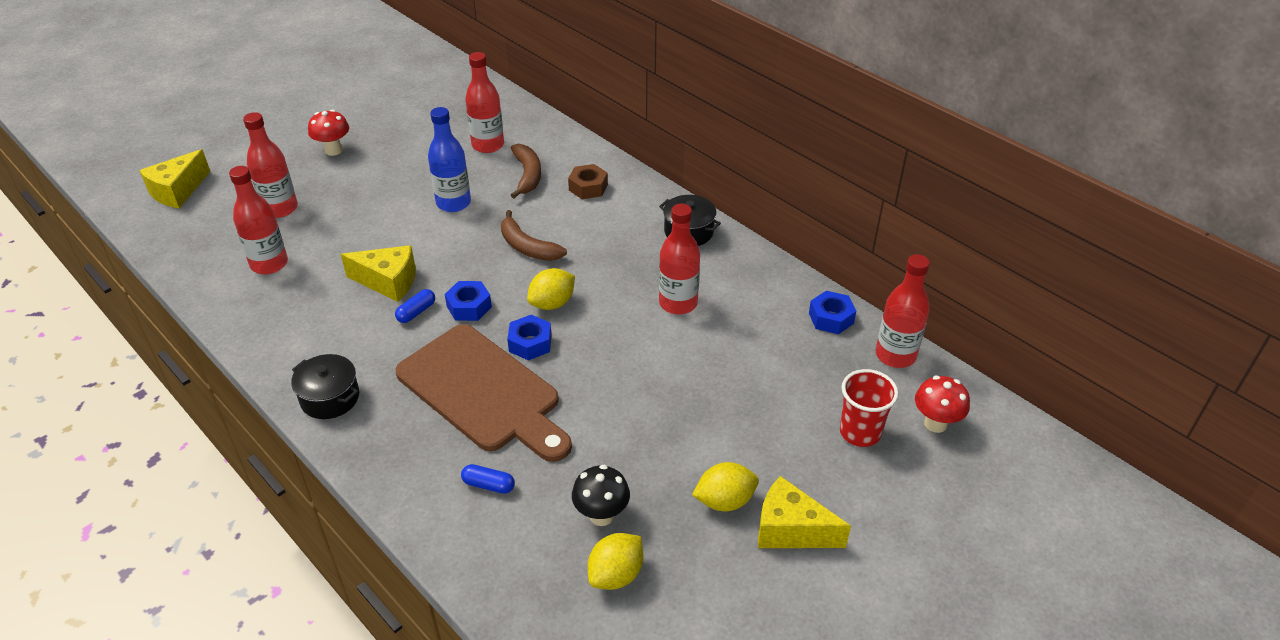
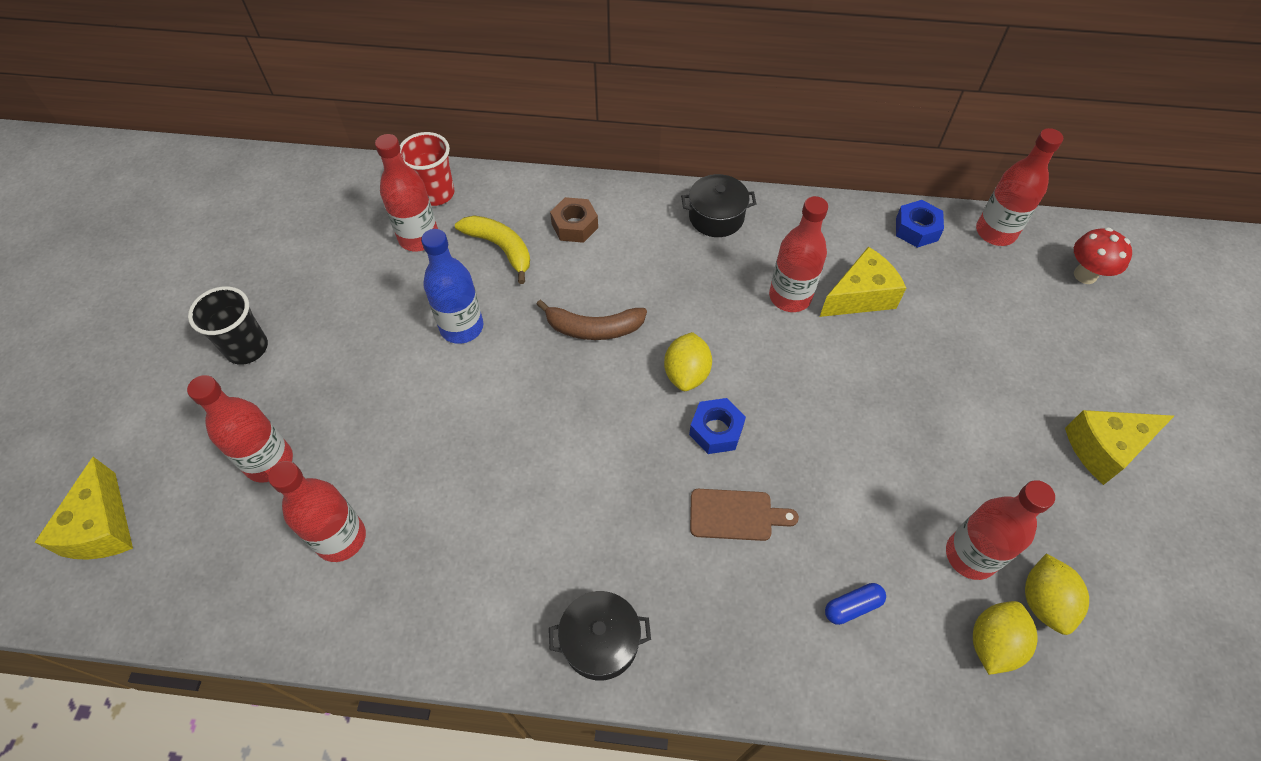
camera: 40 degrees left, 15 degrees up
red mushroom [308,110,349,156] -> black cup [188,286,268,365]
yellow cheese [341,245,416,302] -> yellow cheese moved to [820,247,906,317]
blue capsule [395,289,435,323] -> none
brown cutting board [395,324,572,462] -> brown cutting board [690,489,799,541], size x0.43
blue nut [445,281,492,321] -> none
brown banana [511,144,541,198] -> yellow banana [455,215,530,284]
black mushroom [572,465,630,526] -> red bottle [946,480,1055,580]
yellow lemon [692,462,759,511] -> yellow lemon moved to [973,601,1038,675]
red cup [840,369,899,447] -> red cup moved to [400,132,454,206]

